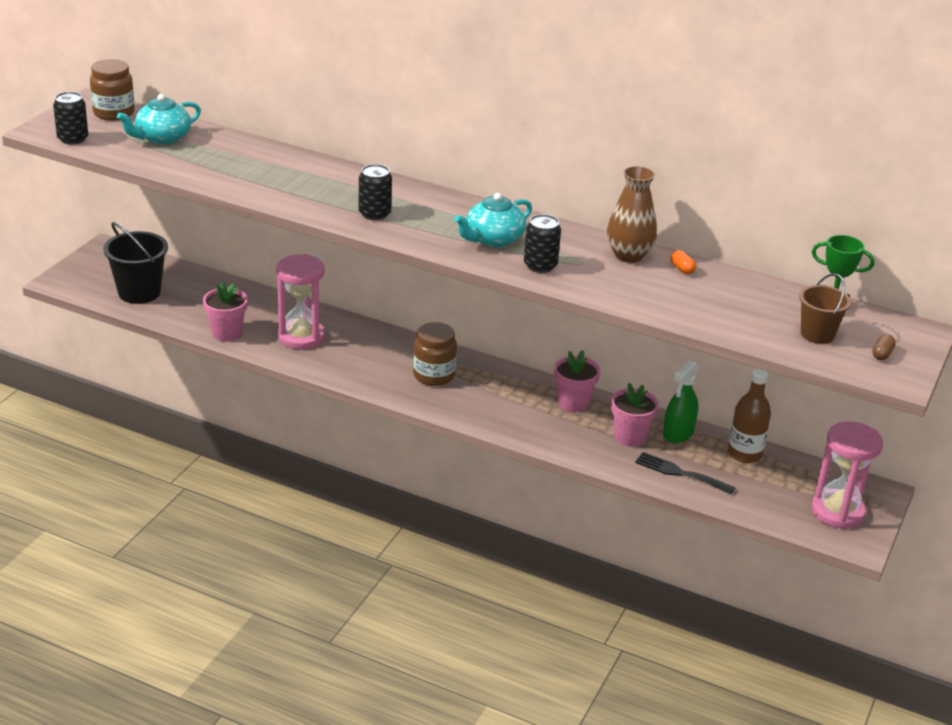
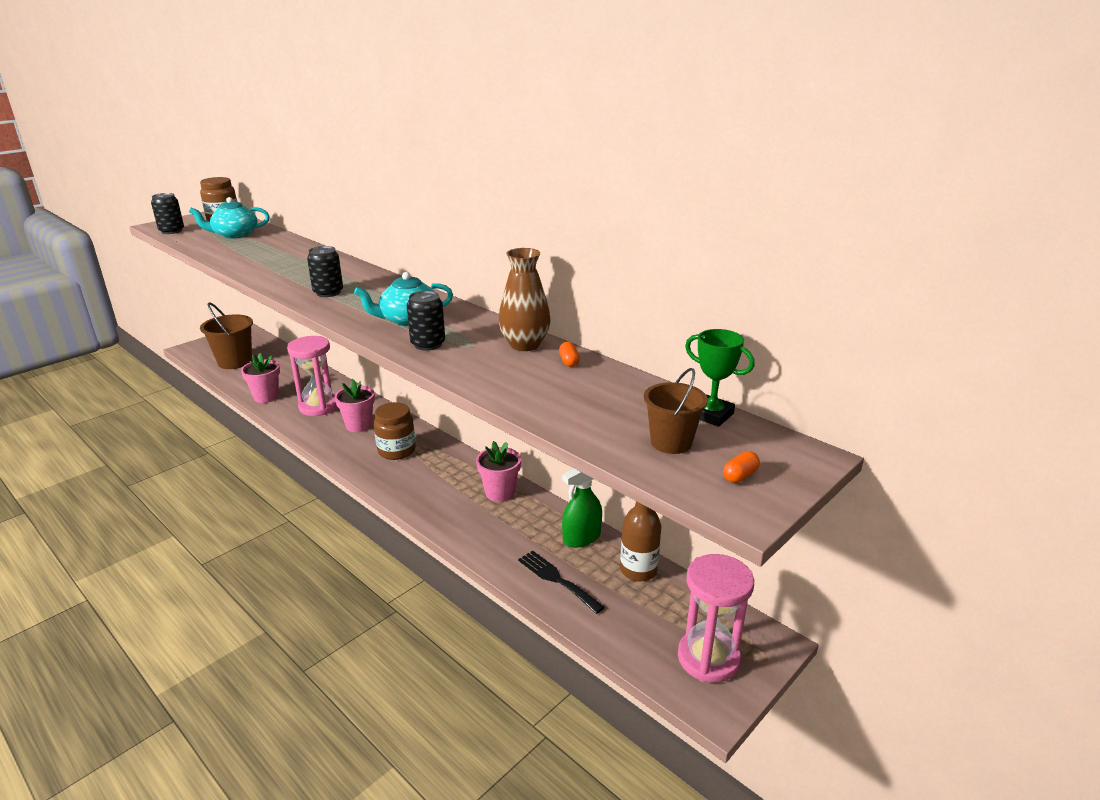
camera: 20 degrees right, 5 degrees down
black bucket [103,222,168,304] -> brown bucket [200,303,253,369]
pink flower pot [611,383,659,447] -> pink flower pot moved to [335,379,375,432]
brown capsule [873,334,896,360] -> orange capsule [723,451,760,483]

